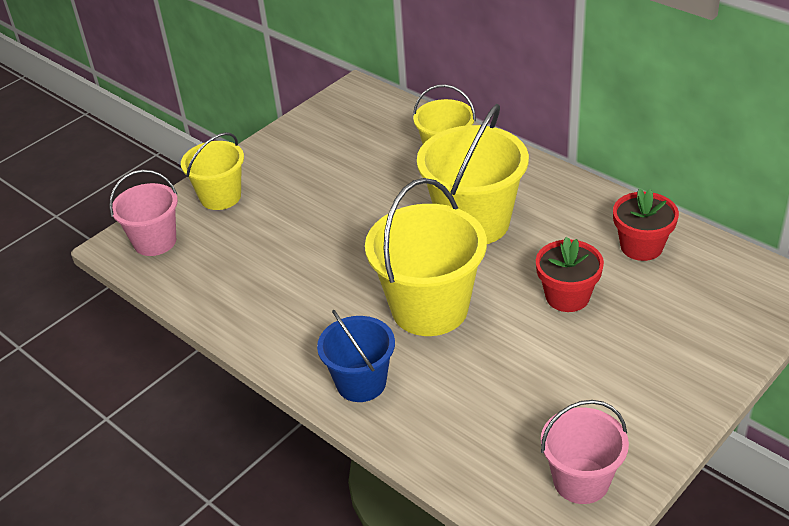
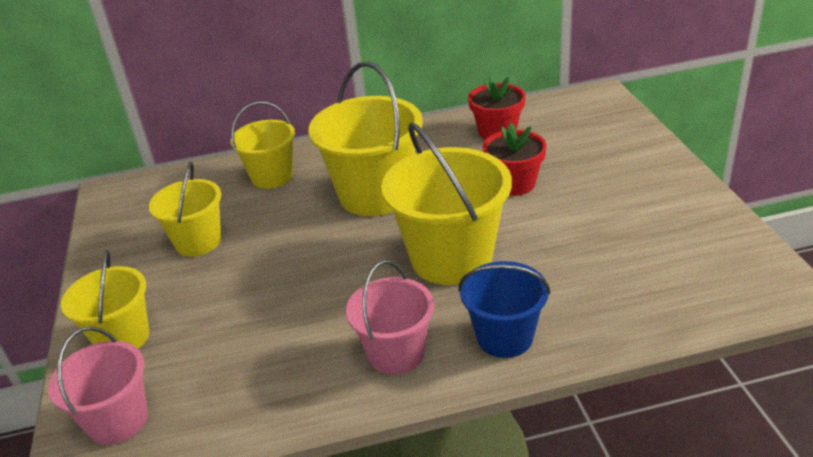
camera: 55 degrees left, 5 degrees down
pink bucket [541,400,629,504] -> pink bucket moved to [346,260,434,375]
none -> yellow bucket [149,162,221,257]

